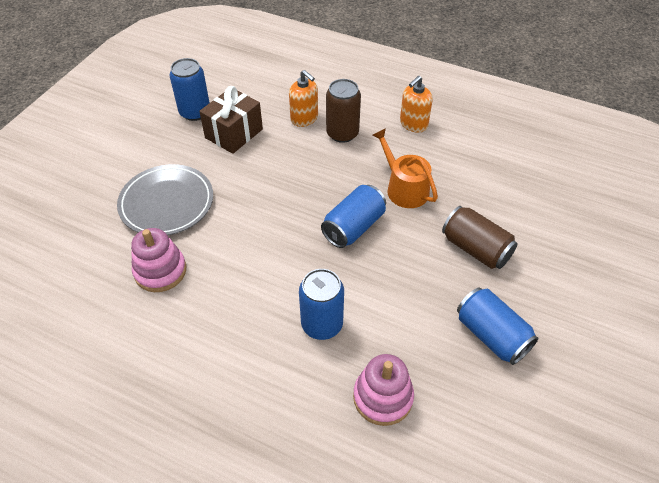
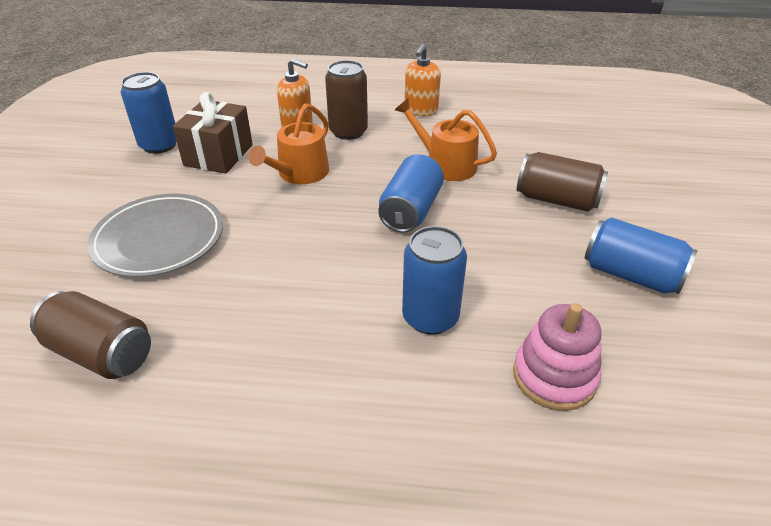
camera: 20 degrees left, 10 degrees down
pink stacking toy [131,228,186,292] -> none
none -> brown can [30,291,151,379]
none -> orange watering can [248,104,329,184]

